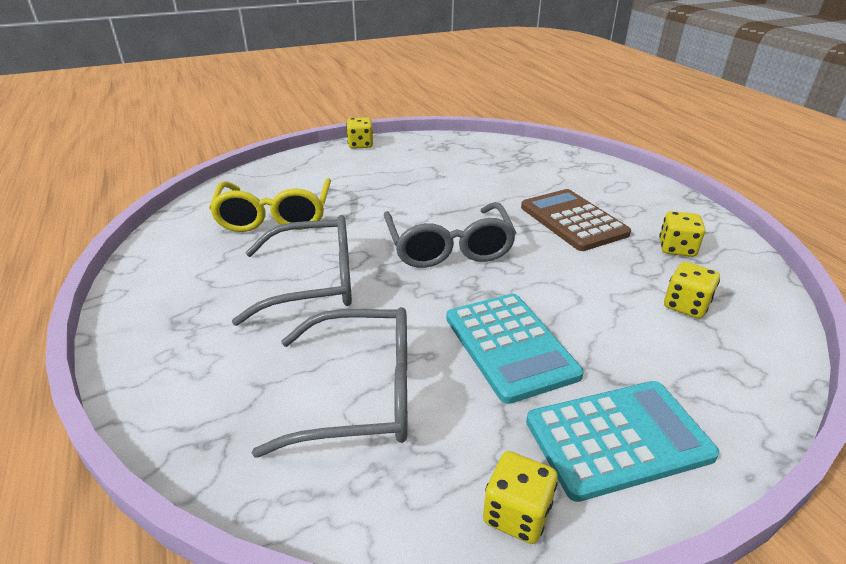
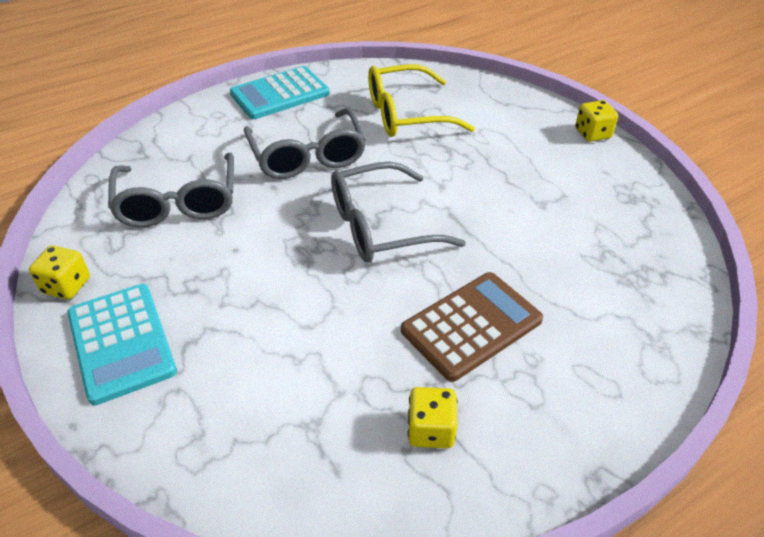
camera: 80 degrees right, 10 degrees up
turquoise calculator [446,294,584,404] -> turquoise calculator moved to [230,66,330,119]
yellow dice [664,262,720,319] -> none

